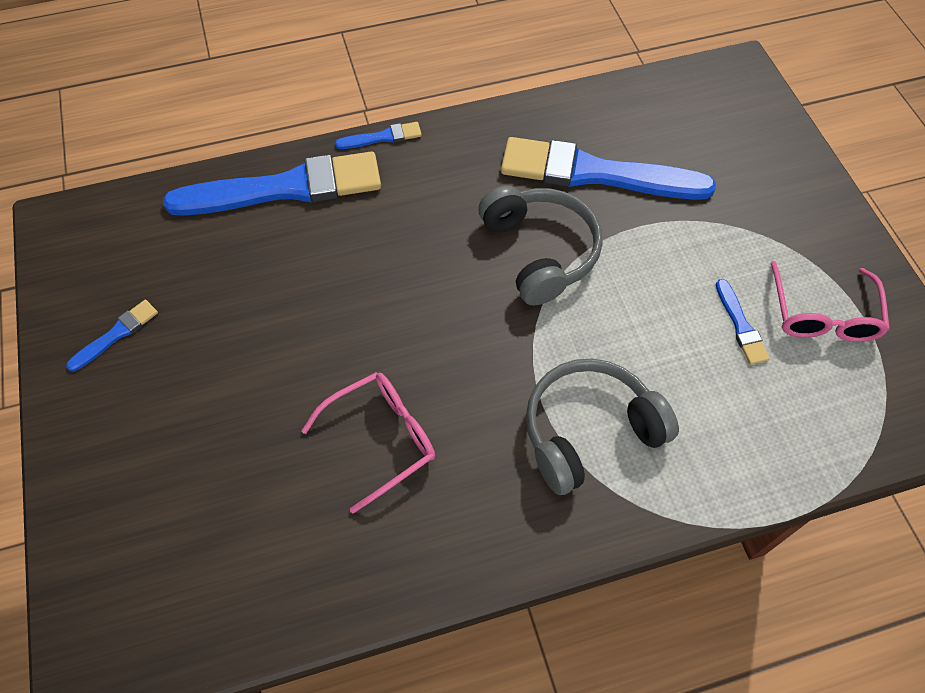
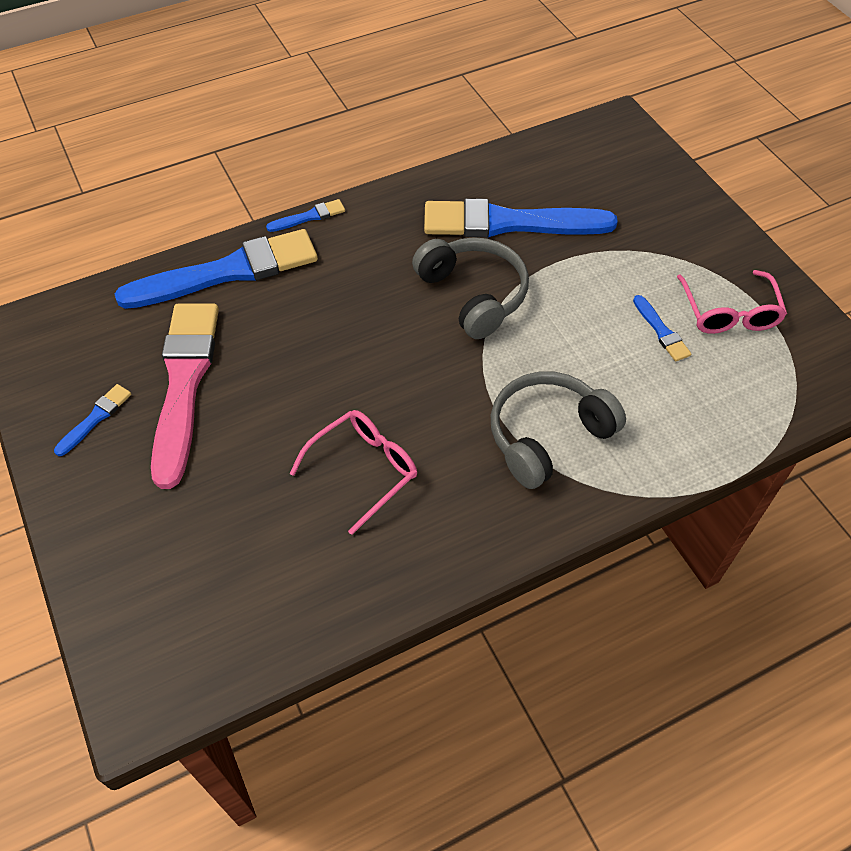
camera: 10 degrees left, 5 degrees down
none -> pink brush [151,304,219,489]

